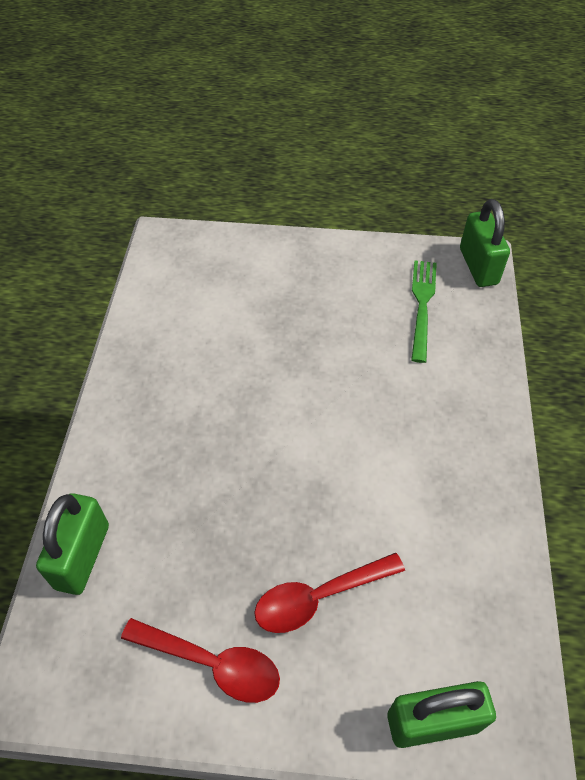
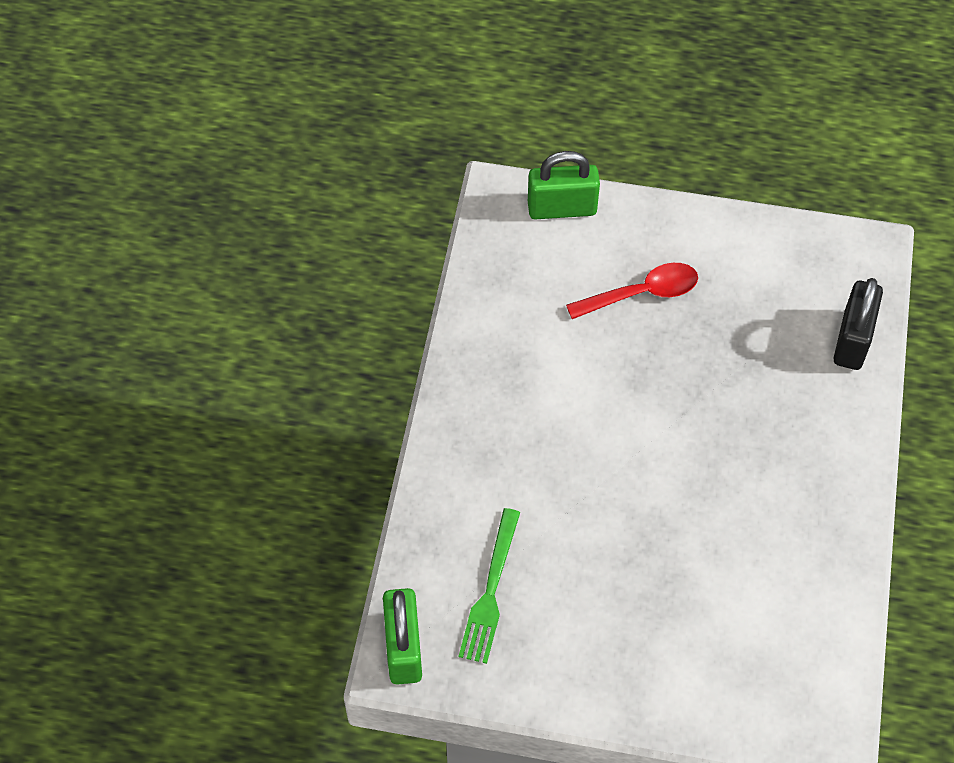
camera: 175 degrees left, 5 degrees up
green padlock [36,493,109,595] -> black padlock [834,278,883,370]
red spoon [121,618,280,703] -> none

